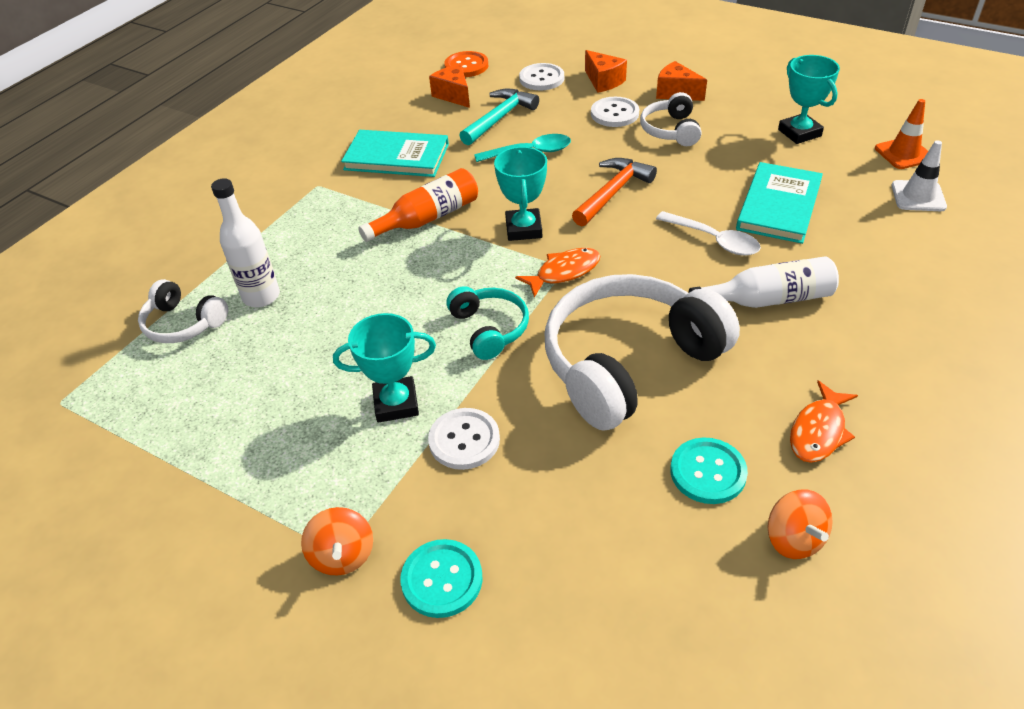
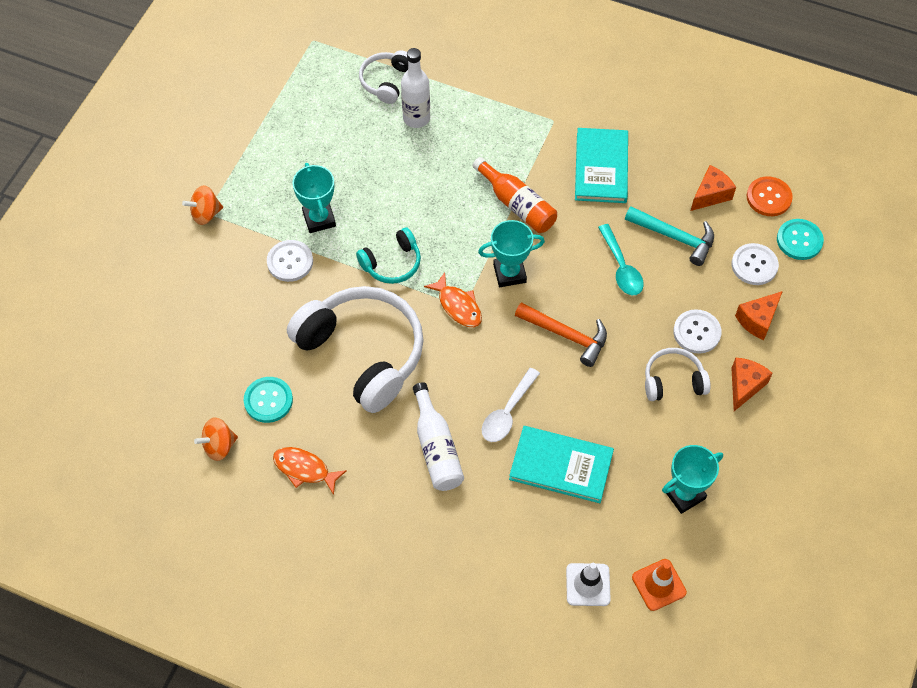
camera: 80 degrees right, 15 degrees up
turquoise button [400,539,482,618] -> turquoise button moved to [777,219,824,260]

